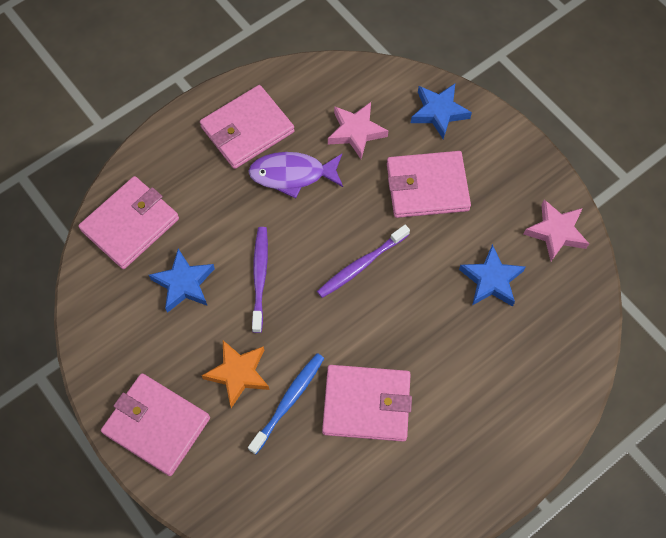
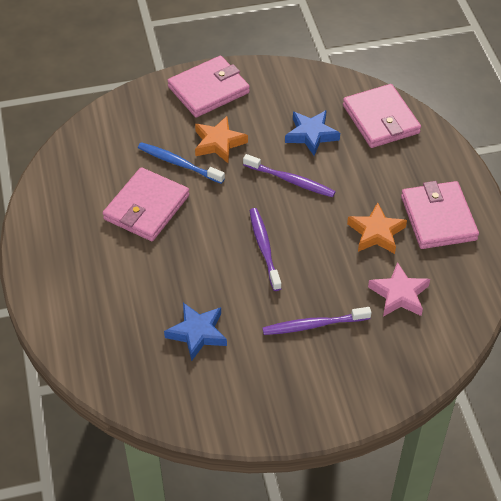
camera: 115 degrees right, 15 degrees down
purple fish [248,152,343,199] -> orange star [347,202,407,254]
blue toothbrush [248,353,324,454] -> blue toothbrush turned 150 degrees clockwise [138,142,225,184]
pink wallet [387,151,471,218] -> purple toothbrush [262,307,371,335]
blue star [411,84,472,139] -> none
pink star [524,199,589,261] -> none

